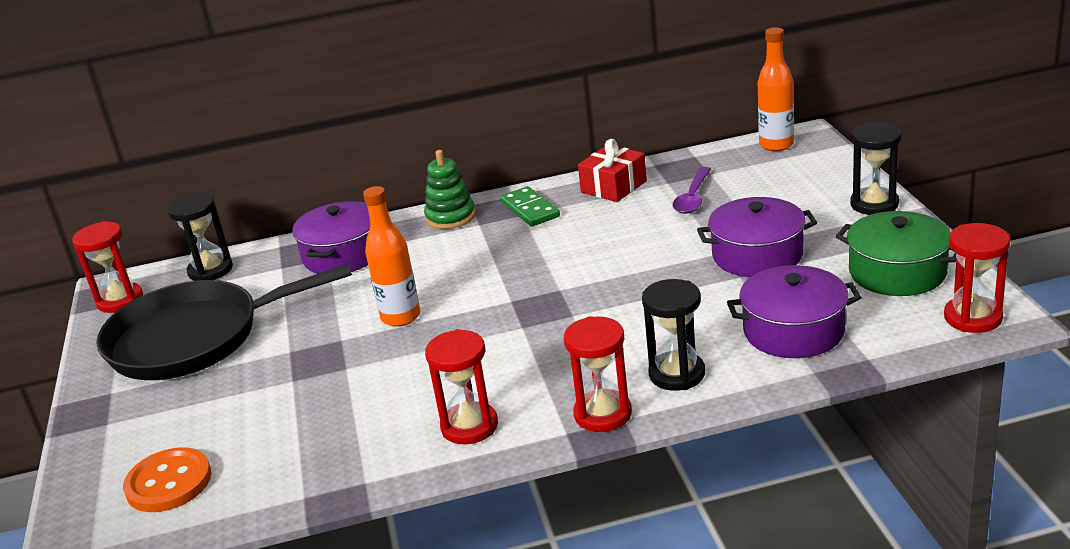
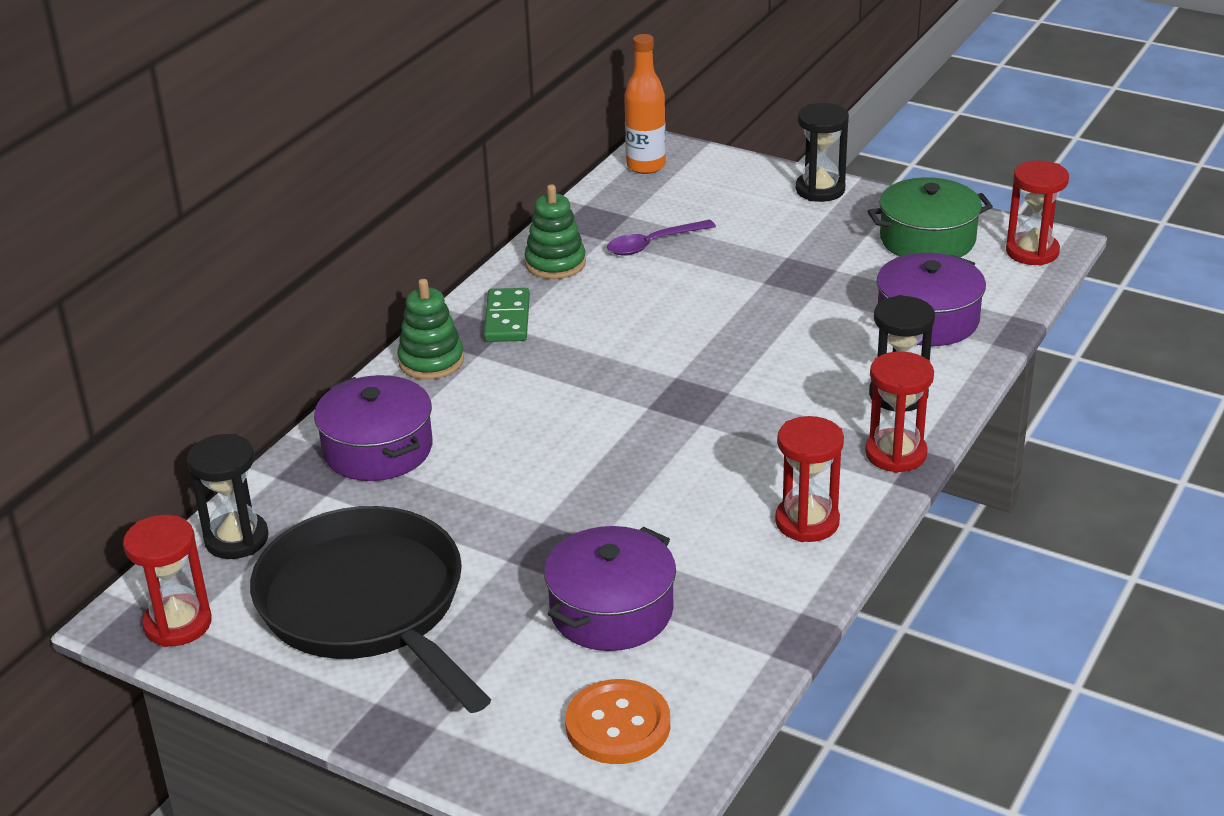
camera: 50 degrees left, 5 degrees up
black pan [96,264,352,380] -> black pan turned 120 degrees clockwise [250,506,491,713]
orange bottle [363,186,420,327] -> none
green domino [500,186,560,227] -> green domino turned 75 degrees clockwise [484,288,530,342]
red gift [578,139,647,202] -> green stacking toy [524,184,586,279]
purple spoon [673,167,711,214] -> purple spoon turned 90 degrees clockwise [607,220,716,256]
purple pot [697,197,817,277] -> purple pot moved to [544,526,676,651]

